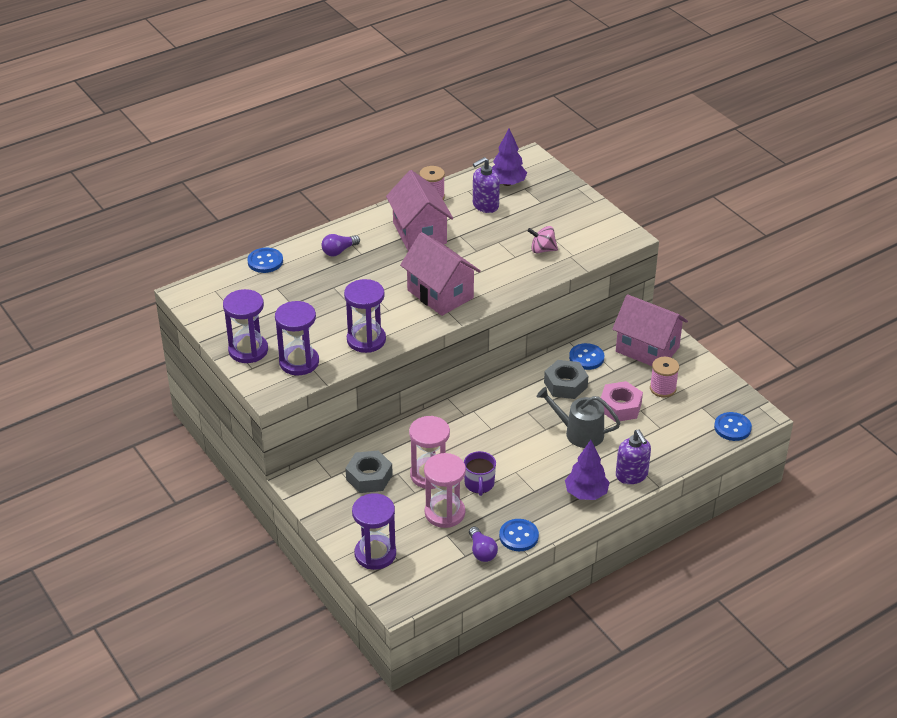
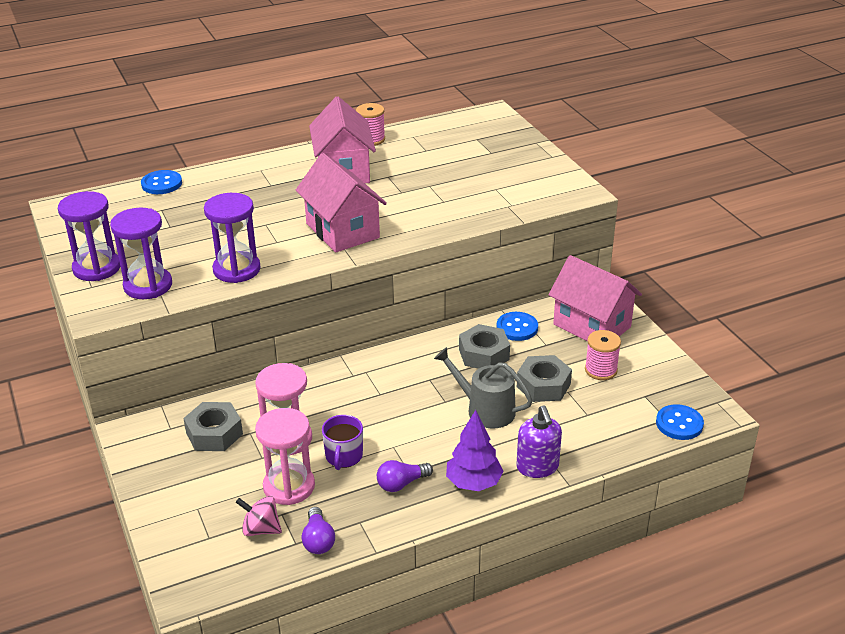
camera: 10 degrees right, 5 degrees down
purple light bulb [322,234,360,256] -> purple light bulb moved to [377,460,433,492]
purple hourglass [352,493,396,570] -> none
purple soap dispenser [473,157,500,213] -> none
purple tree [492,128,527,186] -> none
blue button [499,519,539,551] -> none
pink spinning top [527,226,558,253] -> pink spinning top moved to [236,496,282,536]
pink nut [601,381,643,422] -> grey nut [517,355,572,402]

